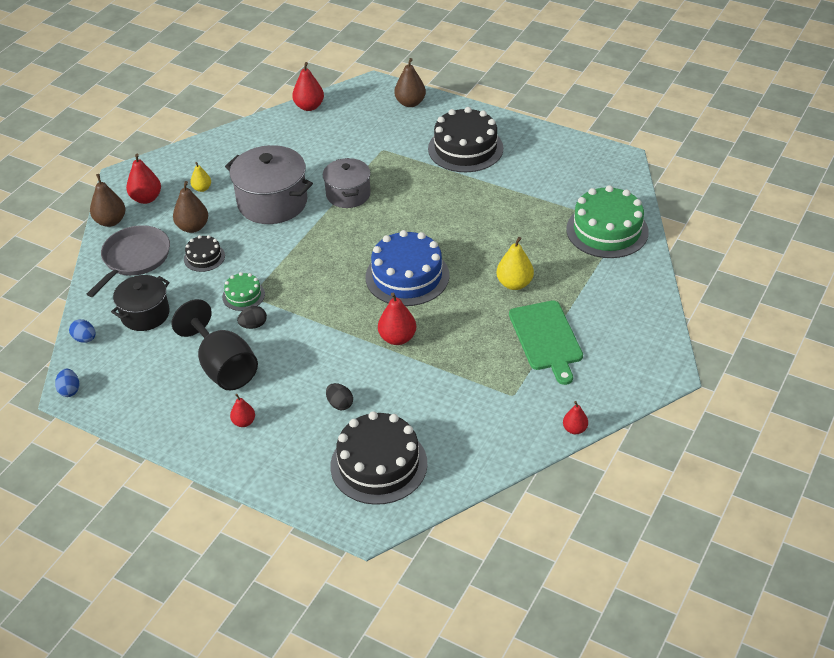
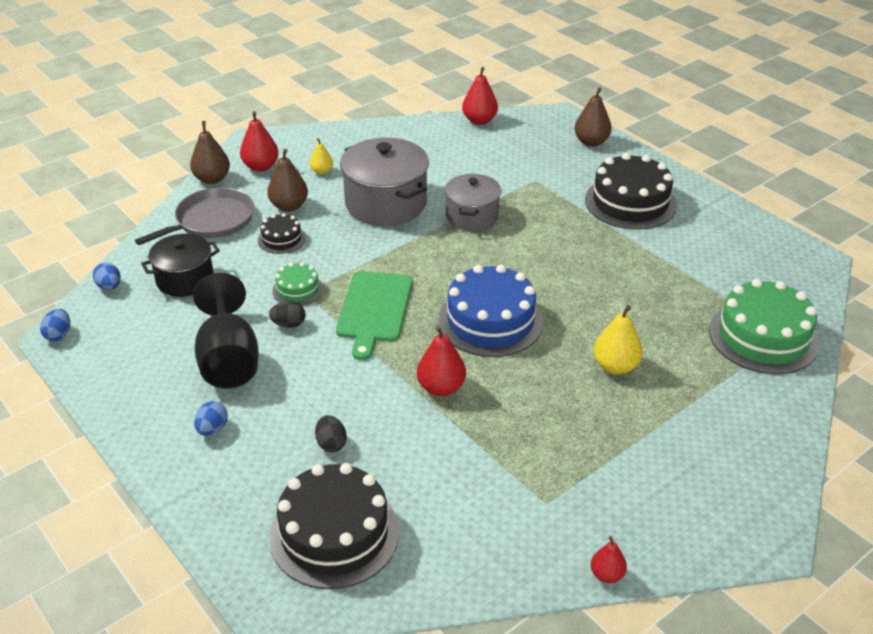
camera: 20 degrees right, 5 degrees down
red pear [230,394,255,427] -> blue egg [194,401,228,436]
green cutting board [509,300,583,385] -> green cutting board moved to [336,271,413,360]

